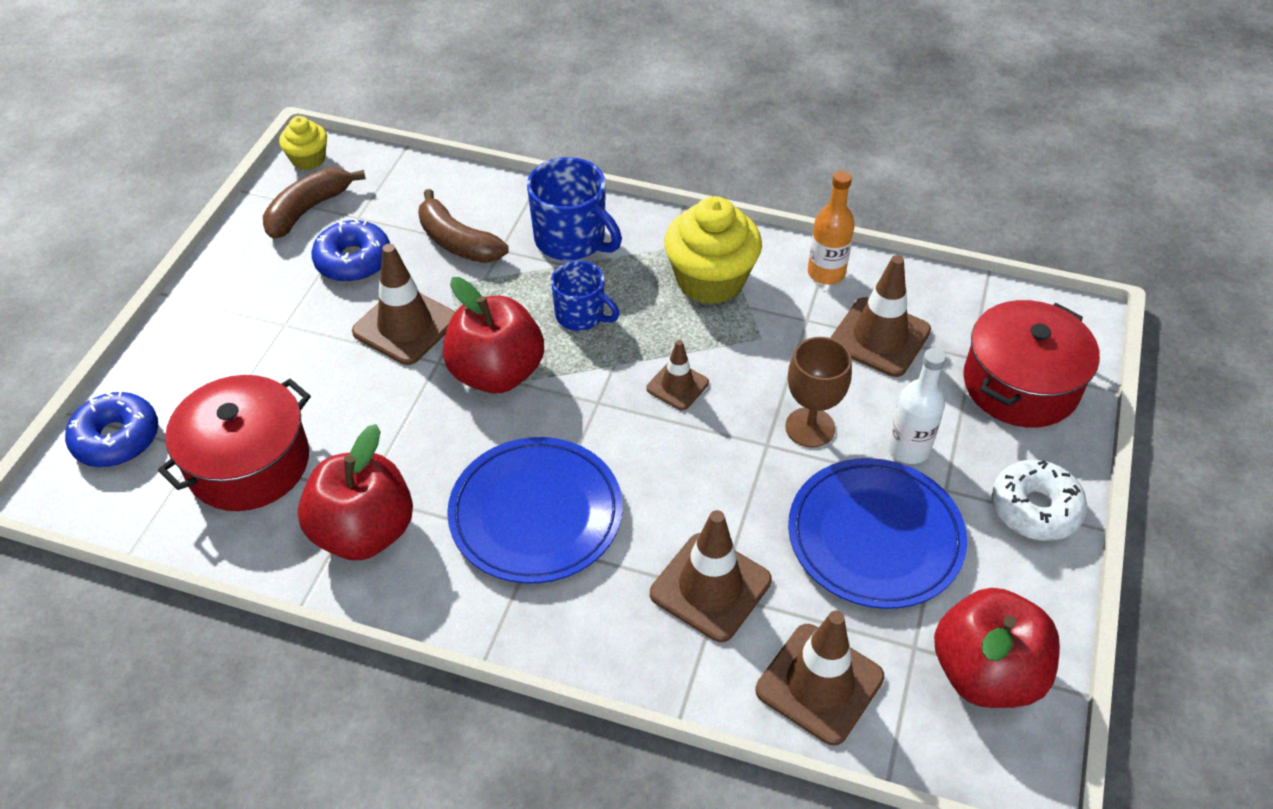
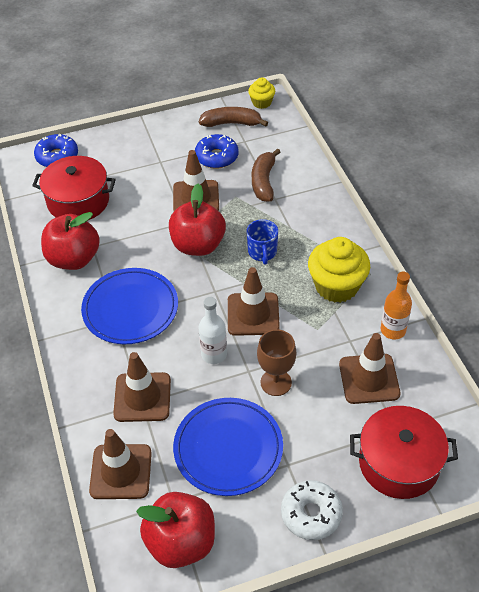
camera: 55 degrees right, 0 degrees up
blue mug [527,157,622,261] -> none
brown traffic cone [646,340,709,410] -> brown traffic cone [228,267,280,336], size x1.72
white bottle [888,348,946,464] -> white bottle moved to [198,297,227,364]

